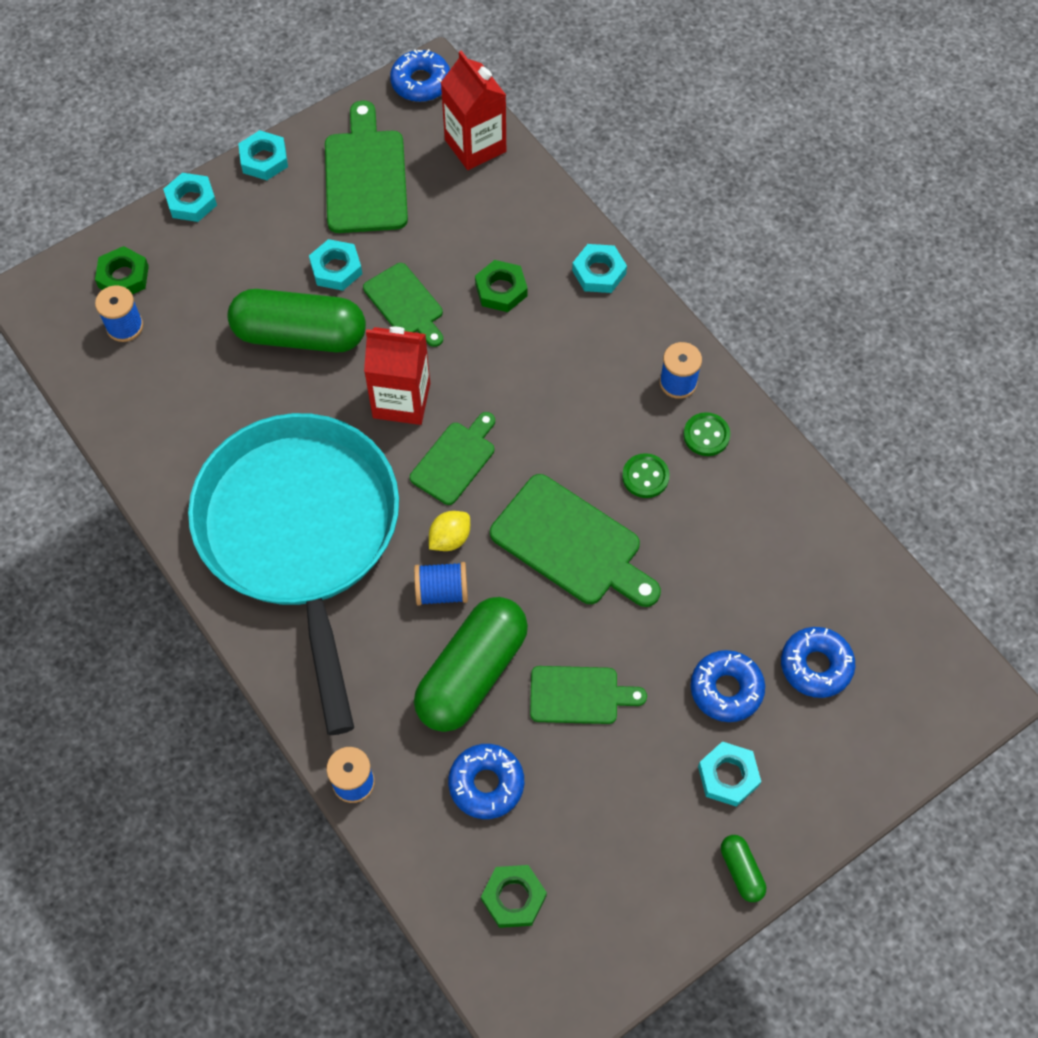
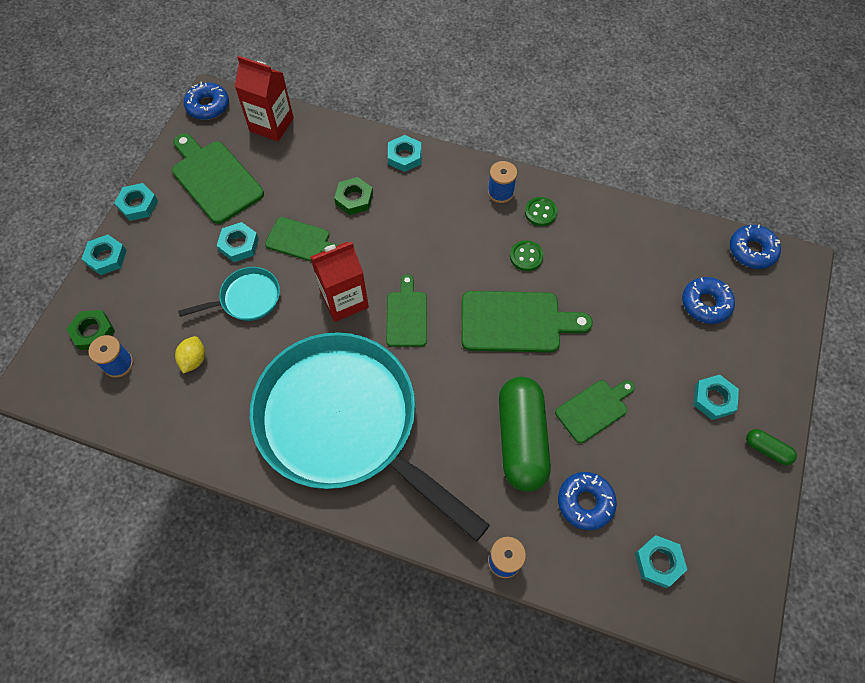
camera: 35 degrees left, 0 degrees up
green capsule [228,289,366,352] -> turquoise pan [178,267,280,321]
blue spool [414,562,468,606] -> none
yellow lemon [429,511,470,551] -> yellow lemon moved to [175,336,205,374]
green nut [481,865,547,928] -> turquoise nut [635,535,687,588]
blue donut [691,650,765,722] -> blue donut moved to [730,224,781,269]

